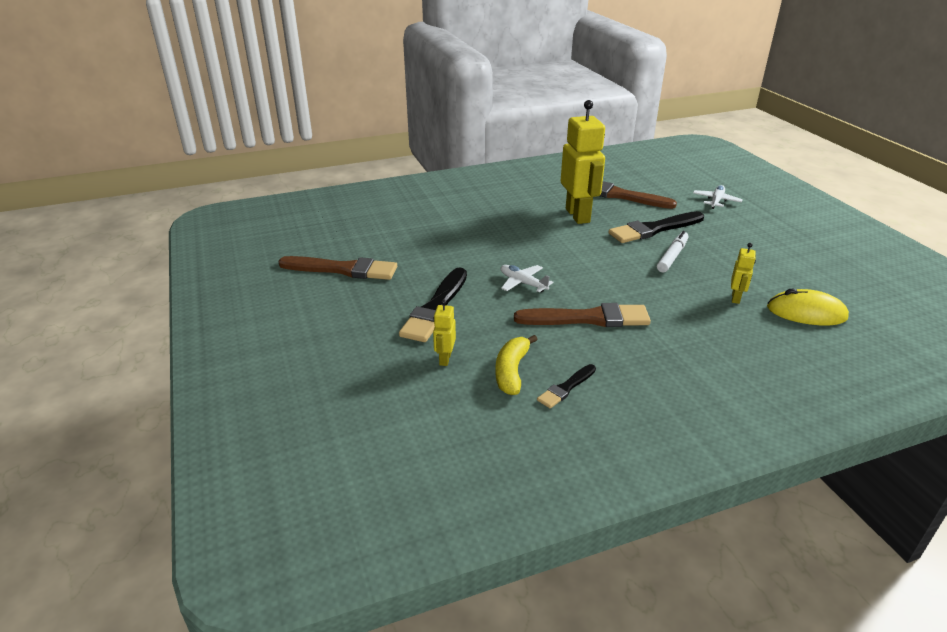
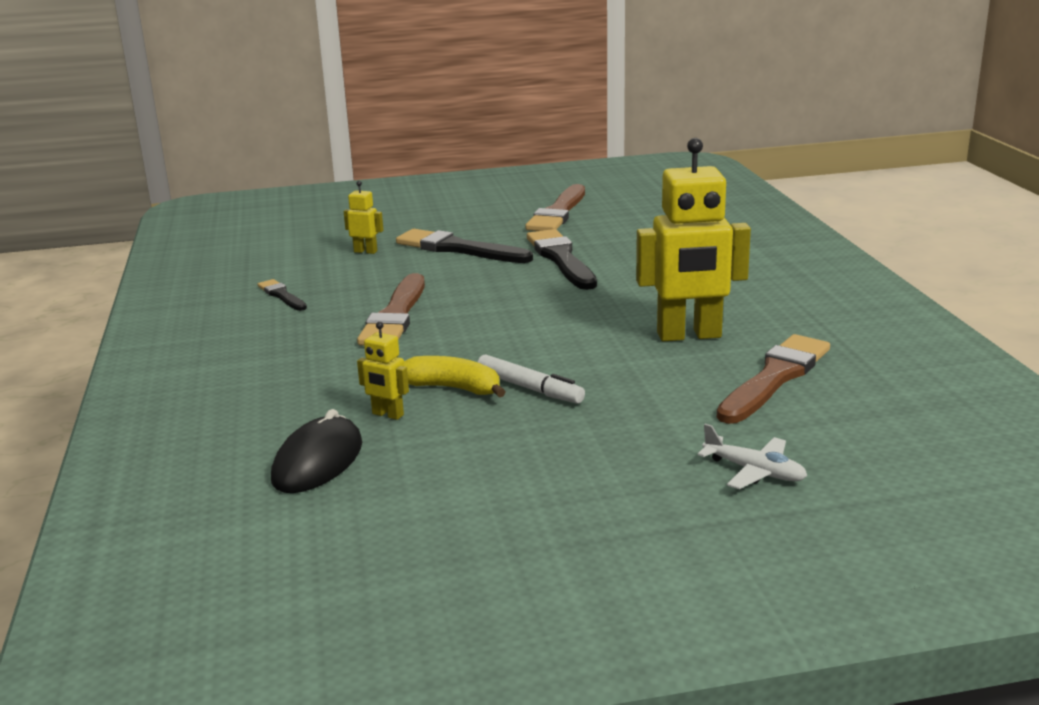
camera: 100 degrees right, 10 degrees down
yellow banana [495,335,538,395] -> yellow banana moved to [404,356,505,398]
white plane [501,265,554,292] -> none
black brush [608,211,704,243] -> black brush moved to [527,229,597,290]
yellow mouse [767,289,849,326] -> black mouse [271,409,362,493]

